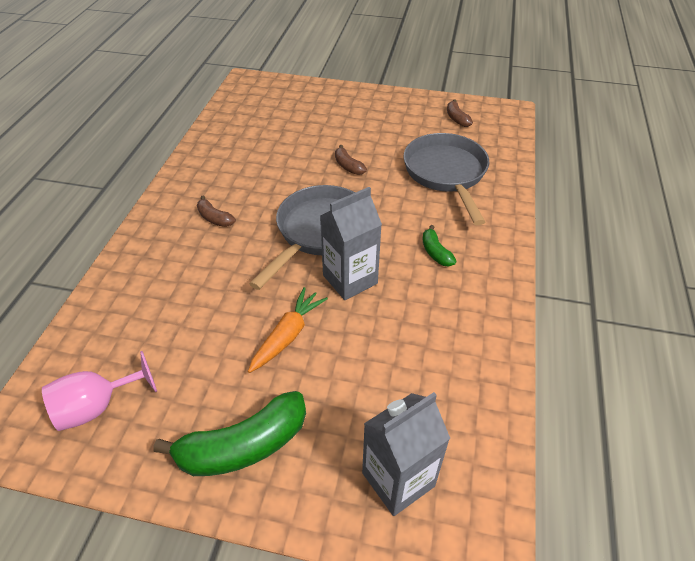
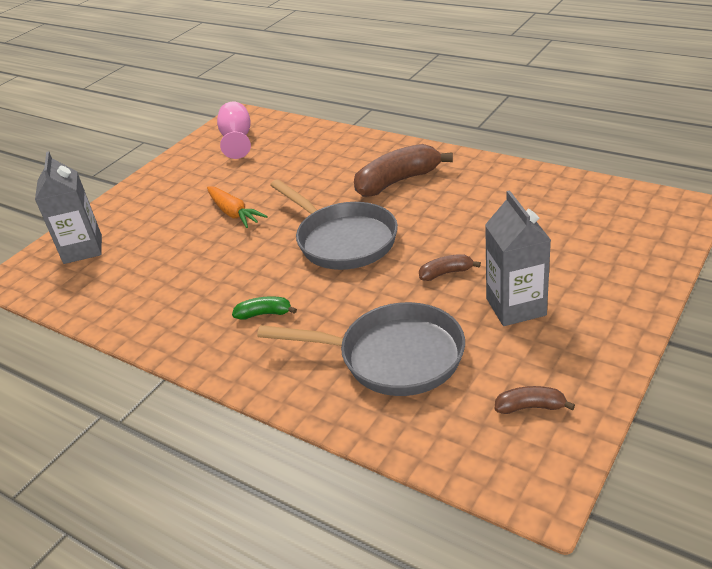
camera: 115 degrees right, 10 degrees down
green banana [153,391,306,476] -> none
brown banana [197,196,236,227] -> brown banana [354,144,453,197], size x2.03
grey carton [320,187,382,300] -> grey carton moved to [485,190,551,326]

